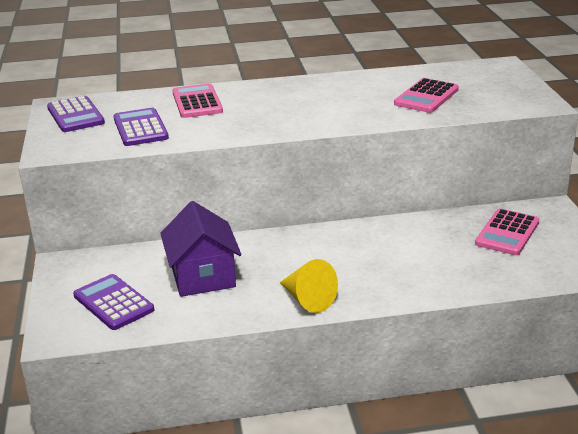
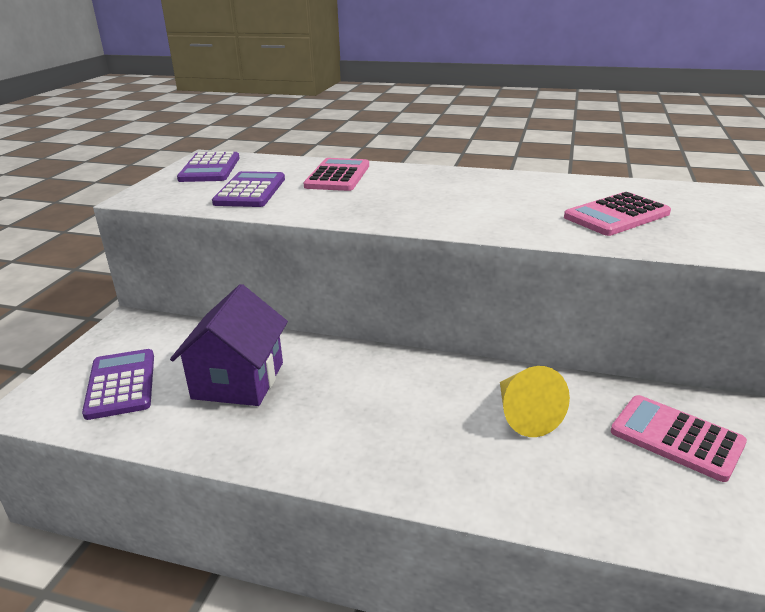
camera: 25 degrees right, 0 degrees up
yellow cone [280,259,338,313] -> yellow cone moved to [500,366,570,437]
pink calculator [475,208,539,255] -> pink calculator turned 75 degrees clockwise [611,395,747,482]

